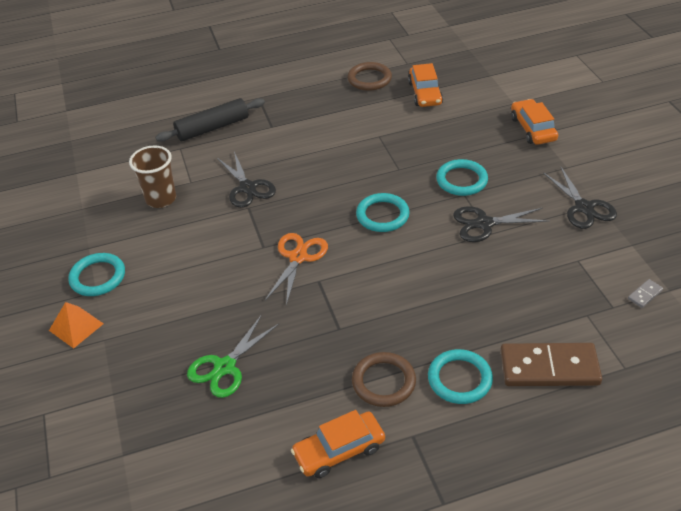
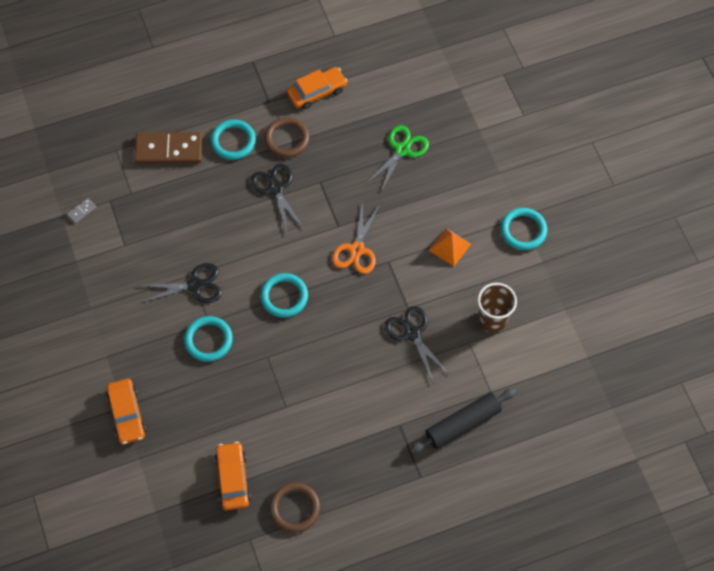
camera: 175 degrees right, 20 degrees up
orange pyramid [49,302,104,349] -> orange pyramid moved to [429,228,471,266]
black scissors [543,167,617,229] -> black scissors moved to [250,164,304,232]

